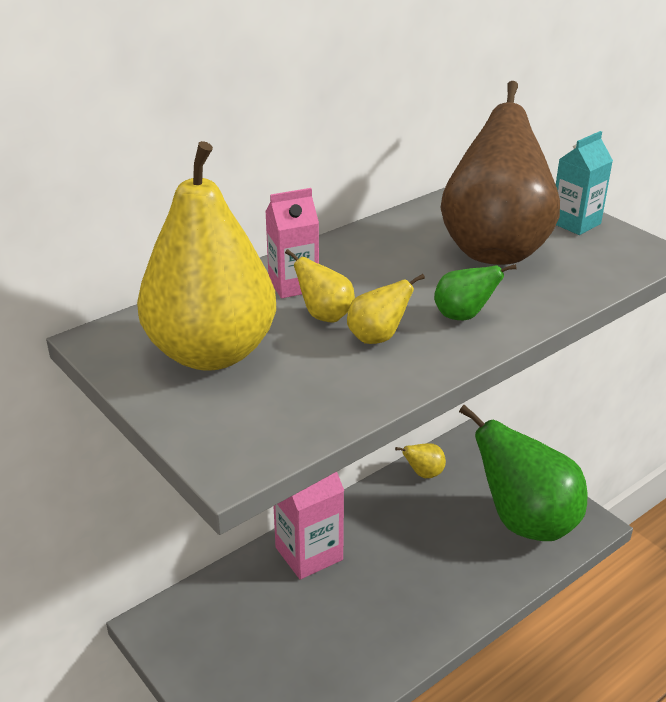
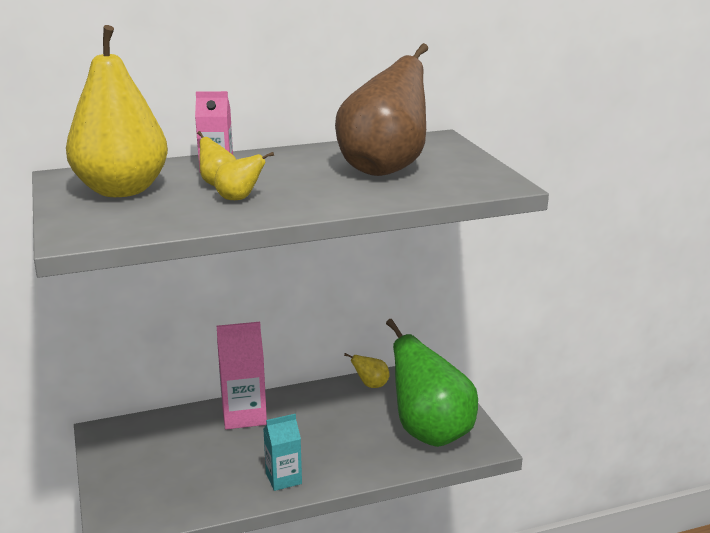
camera: 20 degrees right, 10 degrees down
green pear [434,264,517,320] -> none
turquoise carton [556,131,613,235] -> turquoise carton moved to [263,414,302,491]

